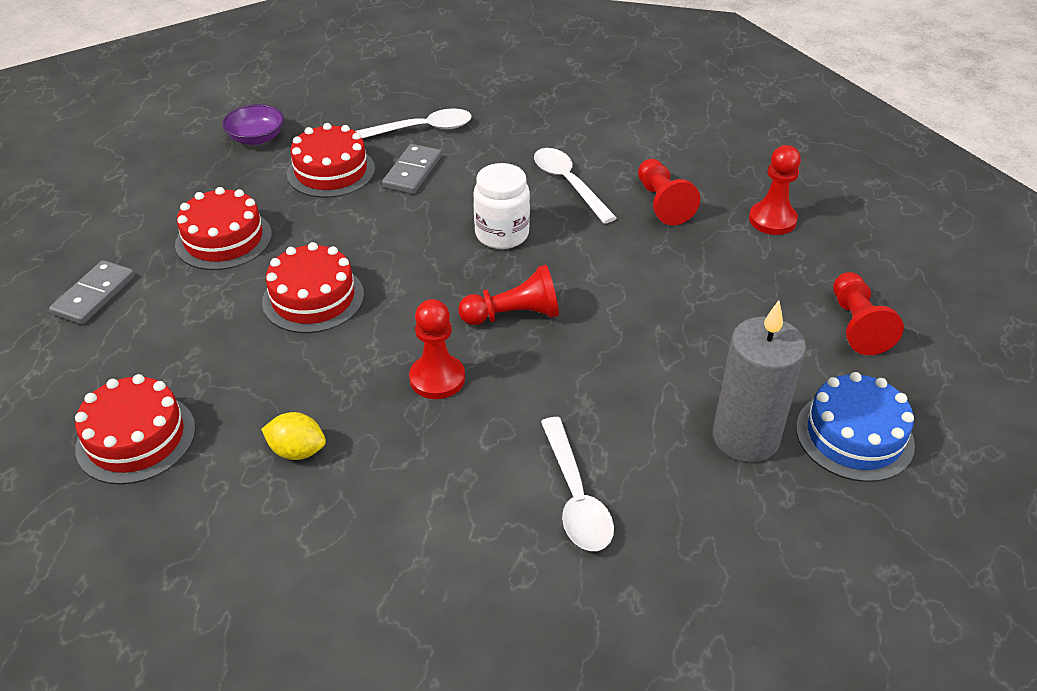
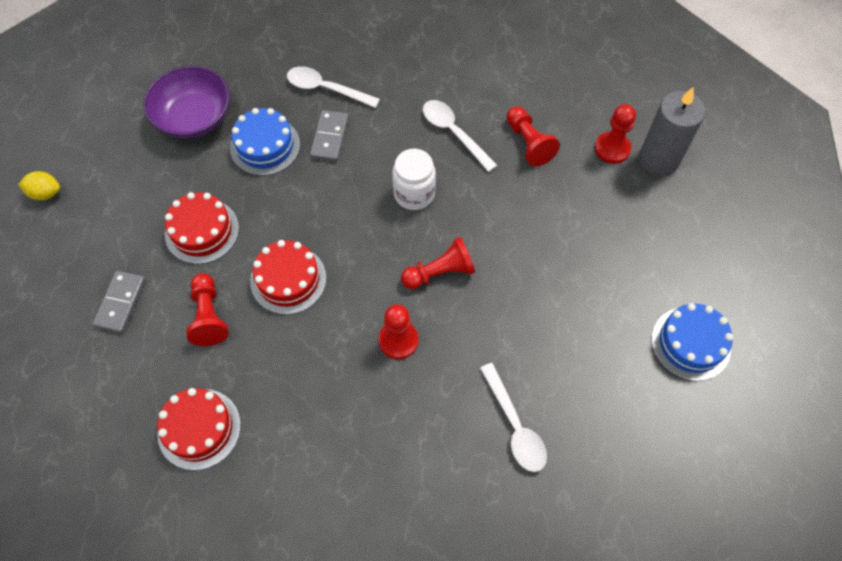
camera: 10 degrees left, 20 degrees up
purple bowl [222,104,284,145] -> purple bowl [143,66,230,138], size x1.70
yellow lemon [261,412,326,460] -> yellow lemon moved to [18,171,60,201]
red cake [287,123,375,198] -> blue cake [230,108,300,176]
white spoon [355,108,472,138] -> white spoon turned 135 degrees counterclockwise [287,66,380,108]
grey candle [713,300,806,462] -> grey candle moved to [639,87,705,176]
red pawn [833,272,904,355] -> red pawn moved to [186,273,229,346]

